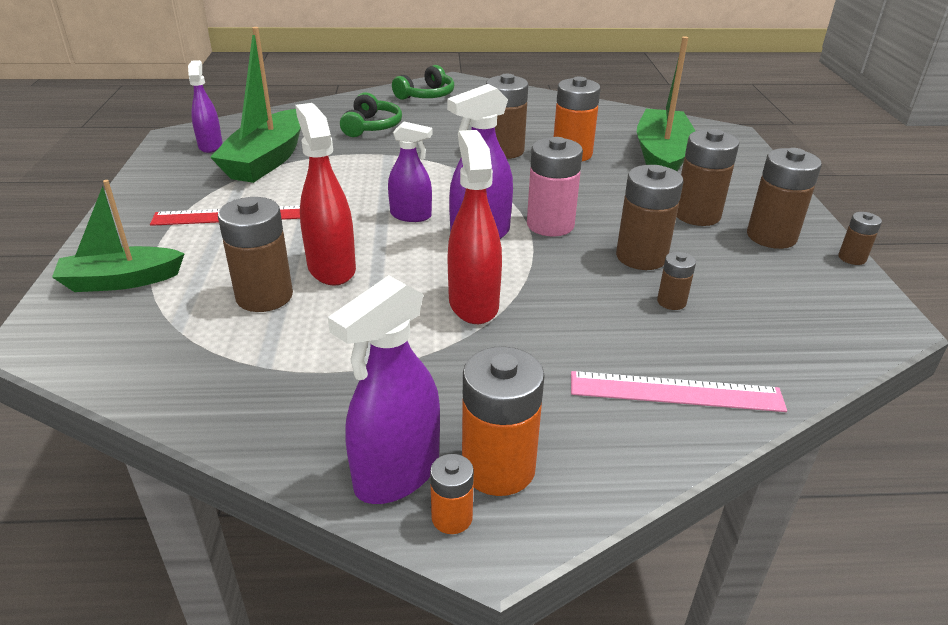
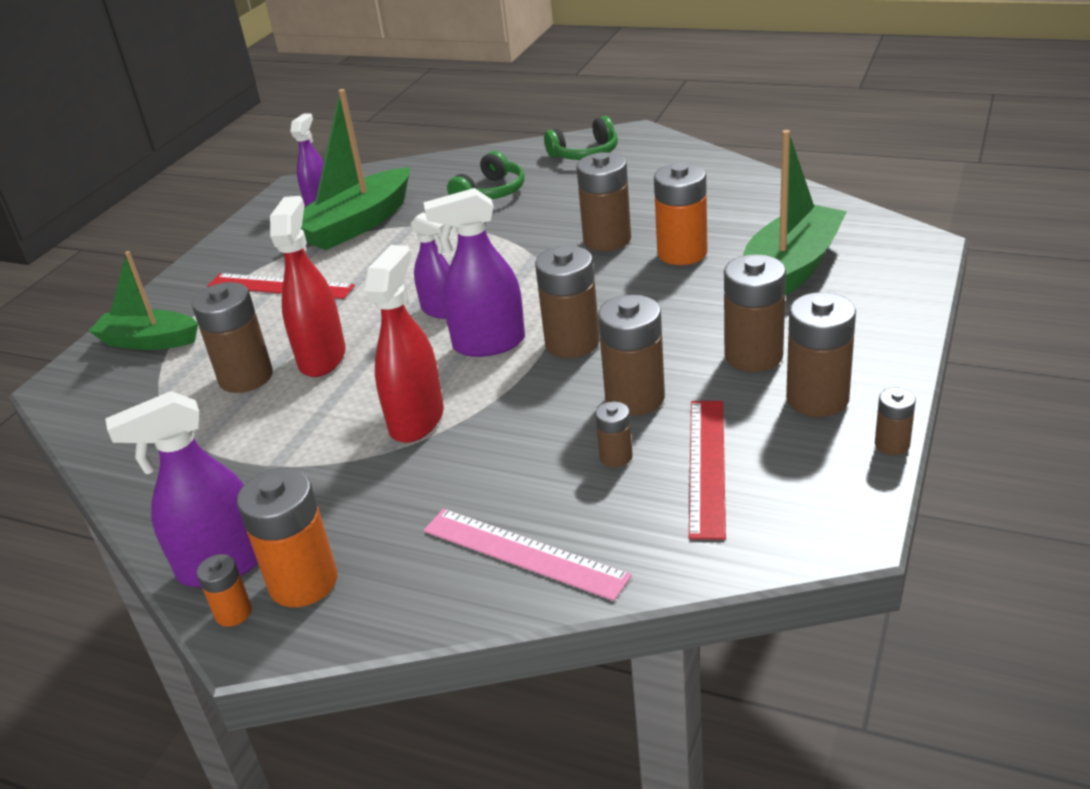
camera: 30 degrees right, 0 degrees up
pink battery [527,137,583,237] -> brown battery [535,246,600,358]
none -> red ruler [689,401,726,539]

